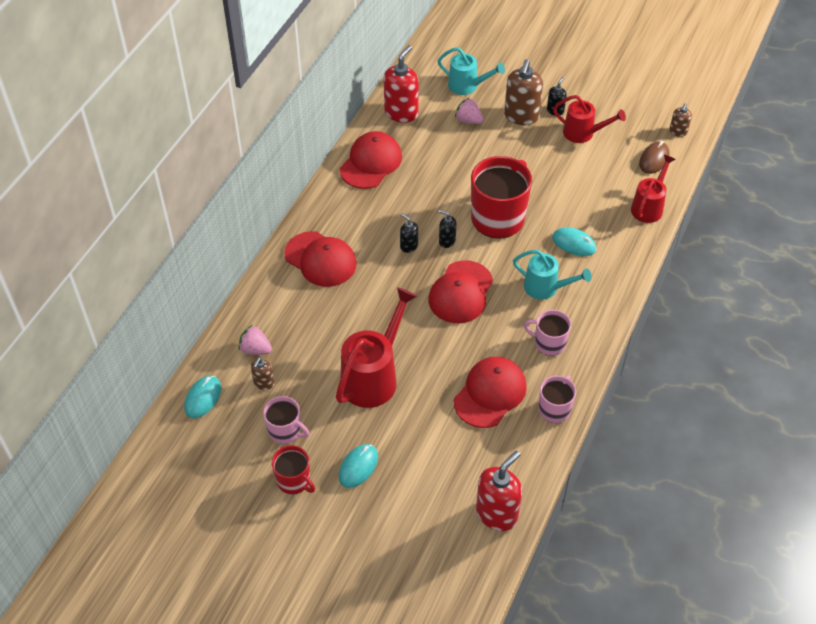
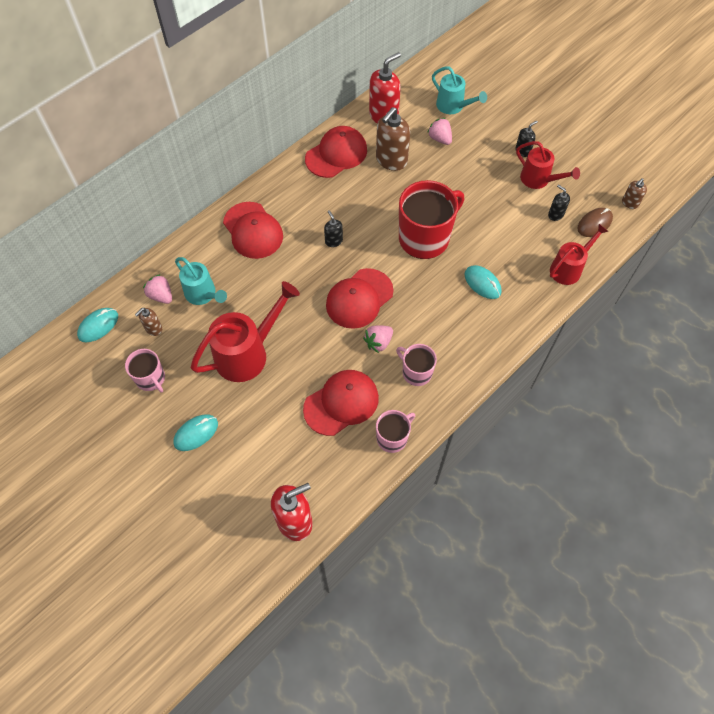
camera: 20 degrees right, 10 degrees up
red mug [272,445,315,494] -> none
black soap dispenser [438,210,456,248] -> black soap dispenser moved to [548,184,570,221]
brown soap dispenser [504,59,543,125] -> brown soap dispenser moved to [376,107,410,171]
turquoise watering can [513,250,592,300] -> turquoise watering can moved to [175,257,227,305]
none -> pink strawberry [363,325,393,353]

